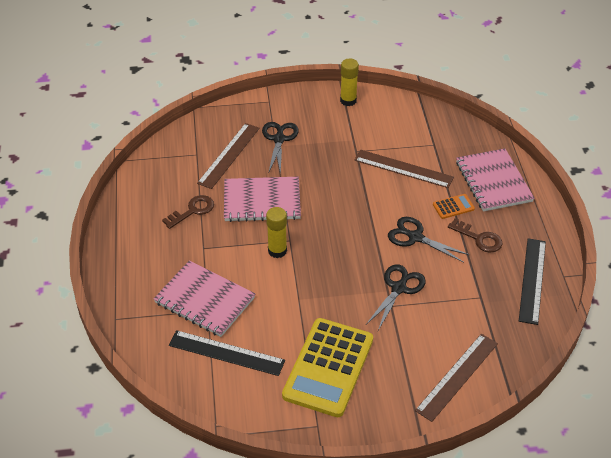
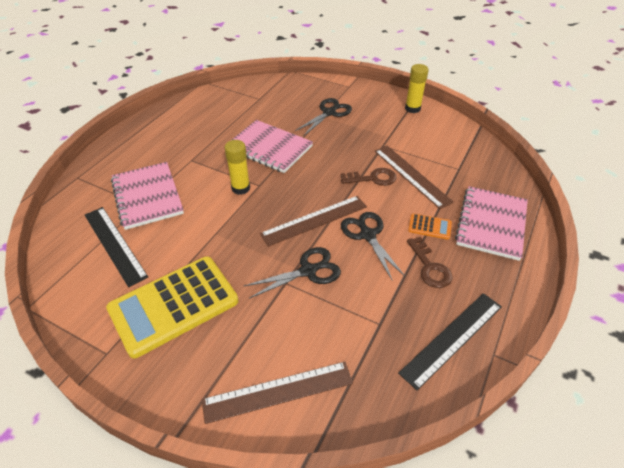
camera: 35 degrees right, 0 degrees up
brown key [162,195,214,229] -> brown key moved to [341,168,396,186]
brown ruler [197,123,260,189] -> brown ruler moved to [260,196,367,247]

